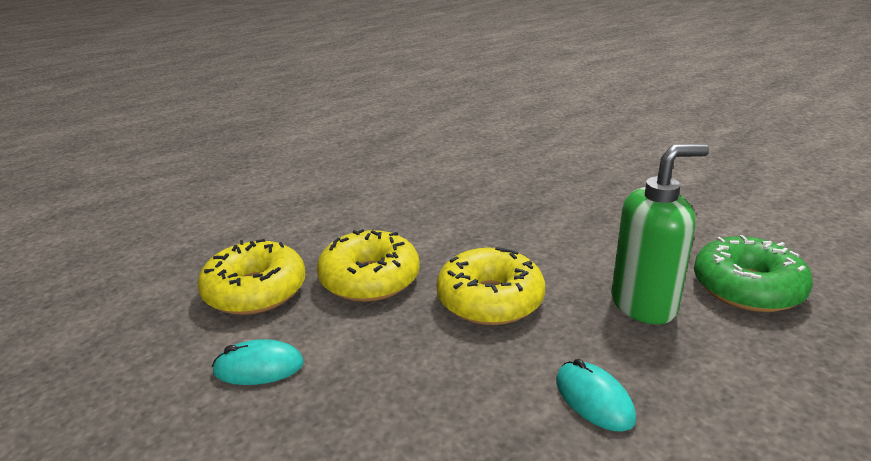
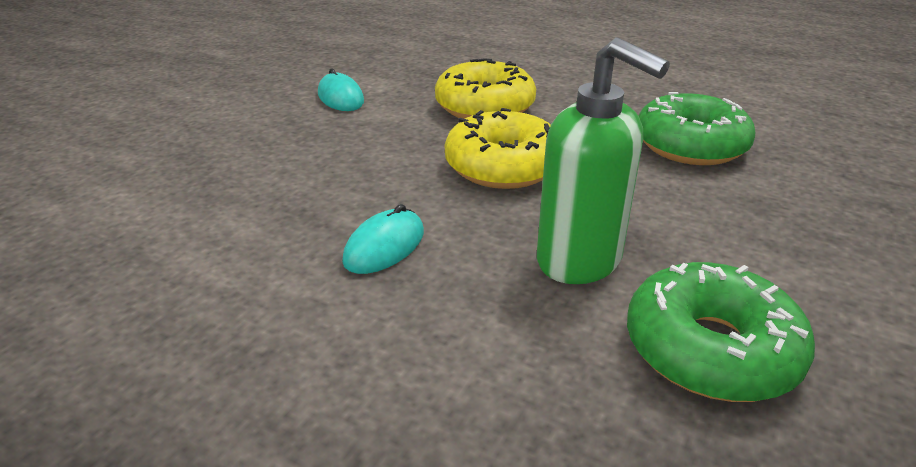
camera: 65 degrees right, 5 degrees up
yellow donut [198,239,306,315] -> none
none -> green donut [639,92,755,165]

